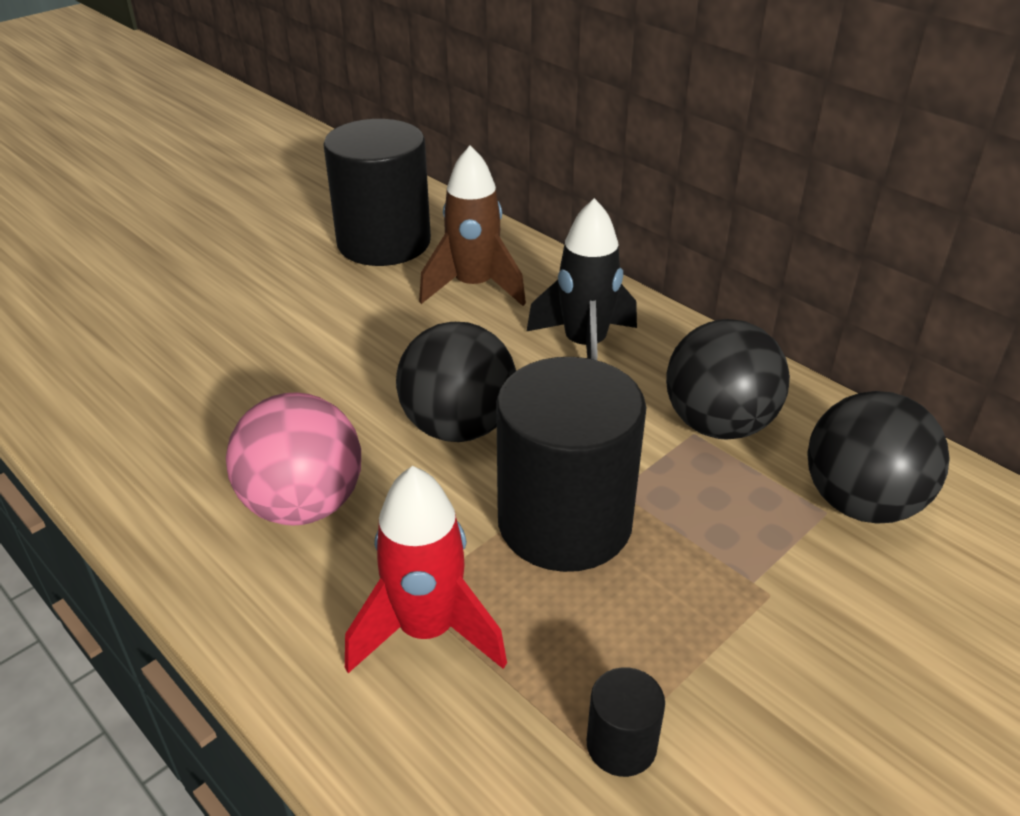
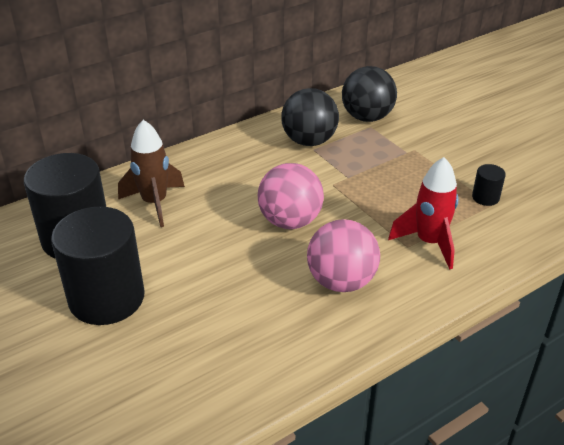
camera: 80 degrees left, 0 degrees up
black ball [396,322,516,442] -> pink ball [258,163,324,229]
black cylinder [496,357,647,572] -> black cylinder moved to [51,207,145,325]
black rocket [526,198,637,360] -> none

